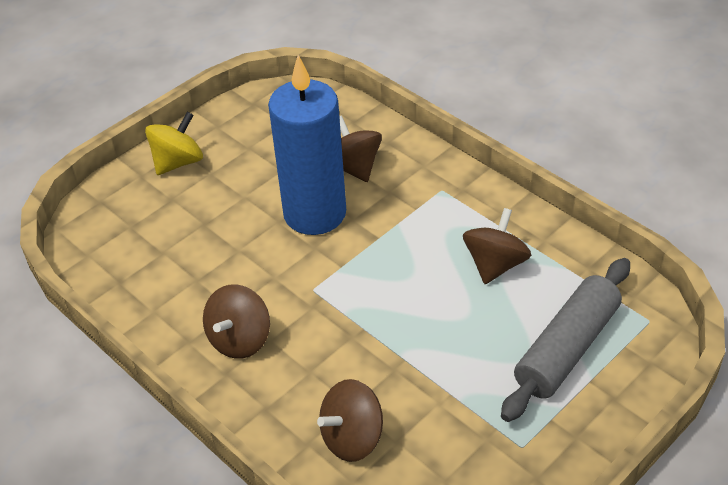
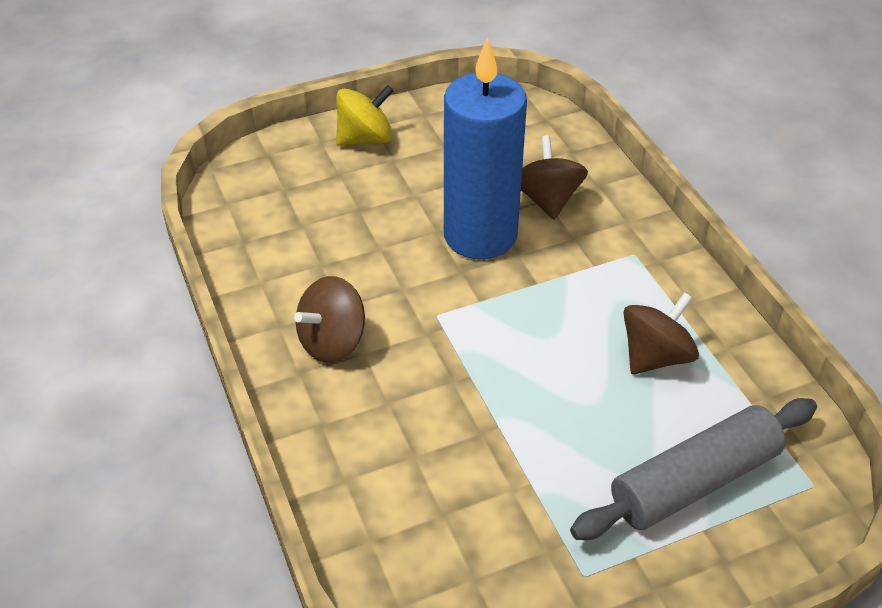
camera: 20 degrees right, 0 degrees up
brown spinning top [317,379,383,462] -> none

